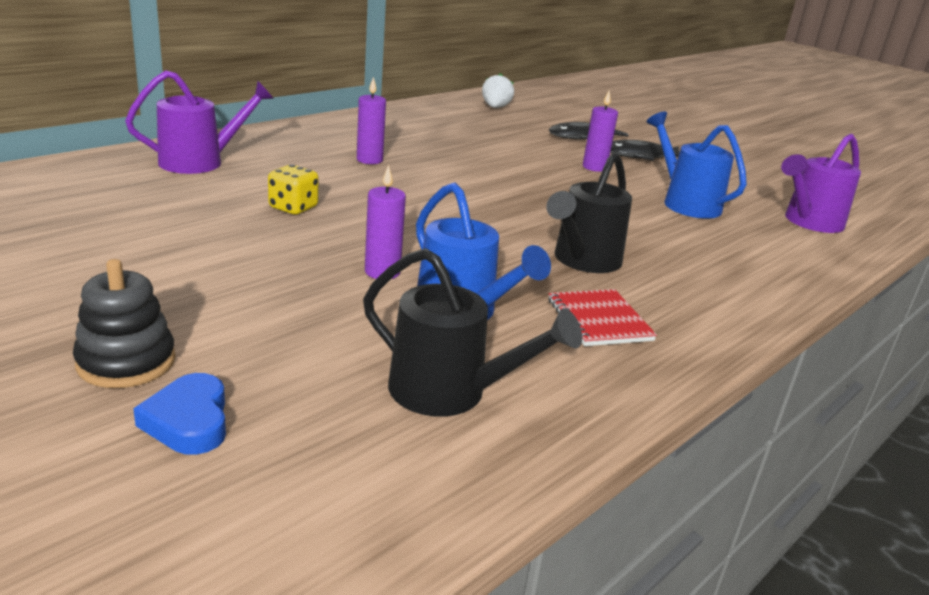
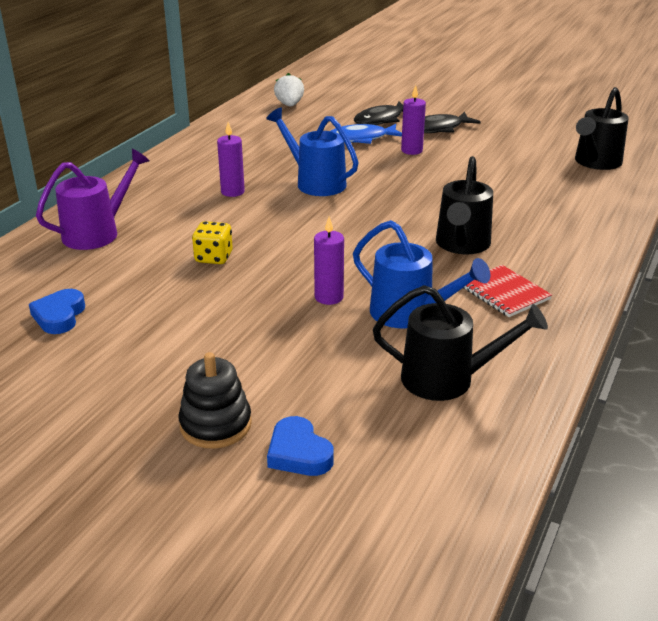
camera: 15 degrees left, 5 degrees up
blue watering can [647,111,747,219] -> blue watering can moved to [266,108,359,196]
purple watering can [781,134,861,233] -> black watering can [575,87,629,170]
none -> blue heart [29,289,85,334]
none -> blue fish [331,124,402,144]

